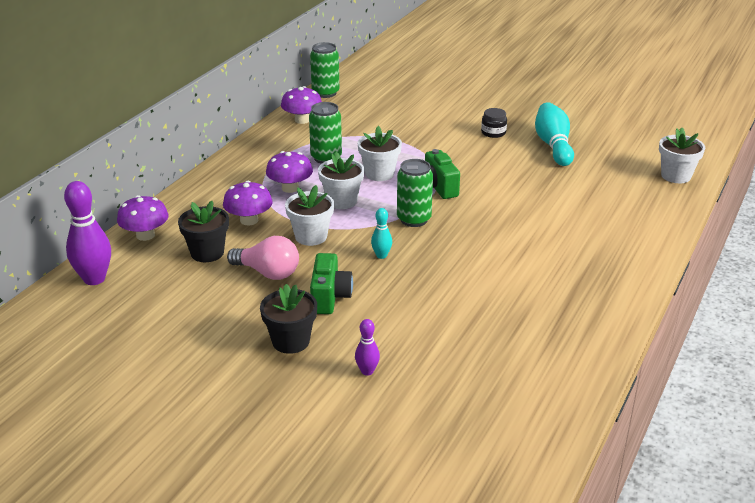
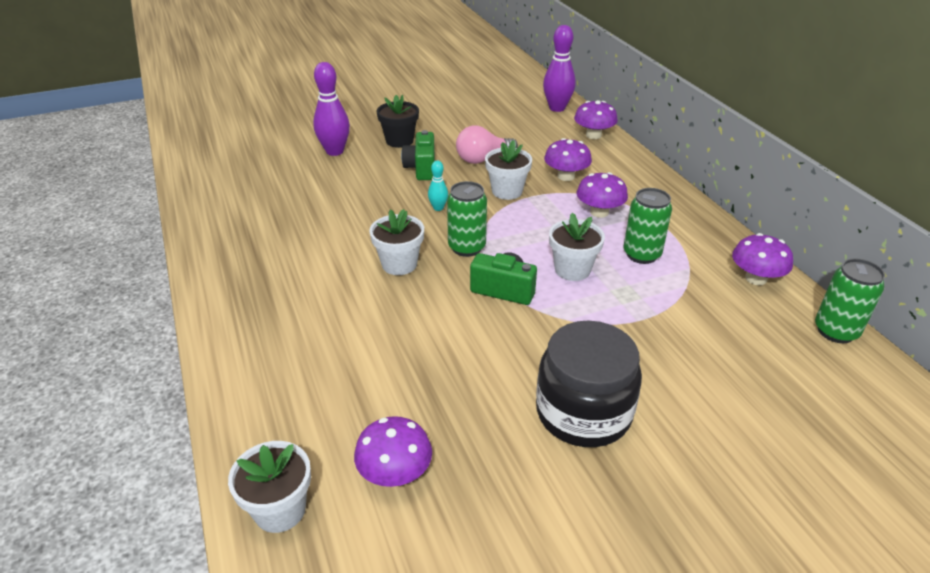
camera: 130 degrees right, 5 degrees up
black flower pot [178,201,229,262] -> none
green camera [310,253,353,314] -> green camera turned 45 degrees clockwise [401,130,435,180]
white flower pot [318,152,364,209] -> white flower pot moved to [369,209,424,275]
purple bowling pin [355,319,380,376] -> purple bowling pin [313,62,350,156], size x1.94
black jar [481,108,507,138] -> black jar [536,320,642,447], size x2.34
turquoise bowling pin [535,102,574,166] -> none
none -> purple mushroom [354,416,432,487]

